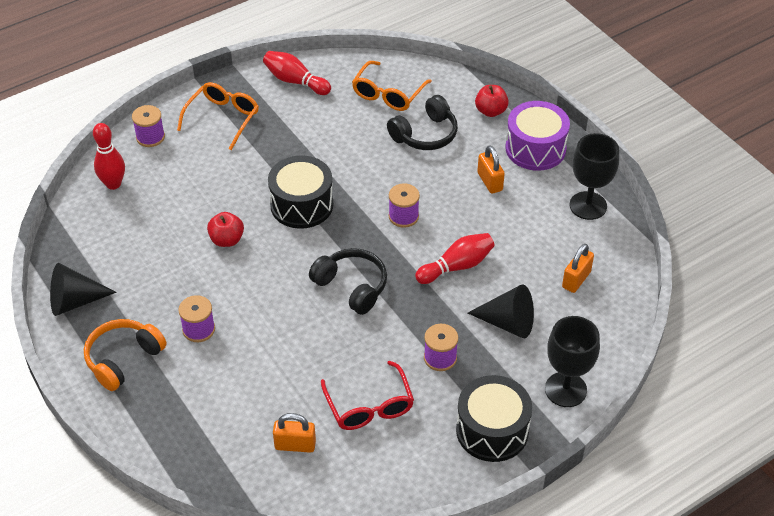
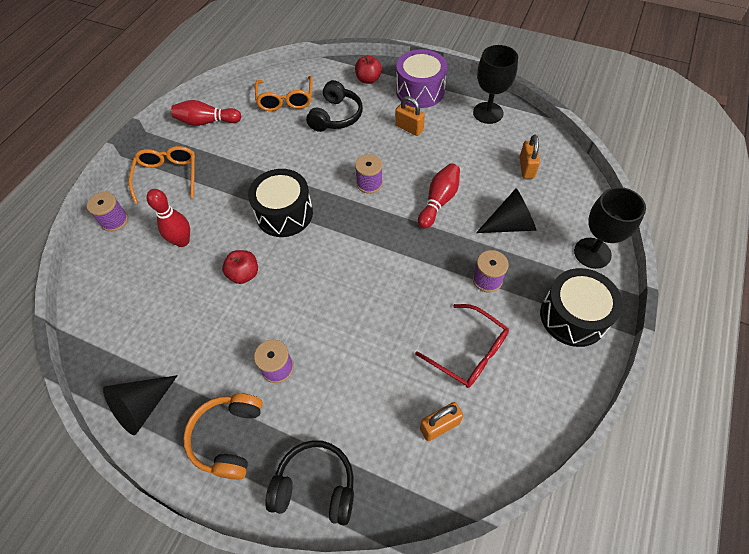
camera: 30 degrees left, 10 degrees up
red bowling pin [93,123,125,190] -> red bowling pin moved to [146,189,190,247]
black headphones [309,248,387,315] -> black headphones moved to [265,440,354,525]

